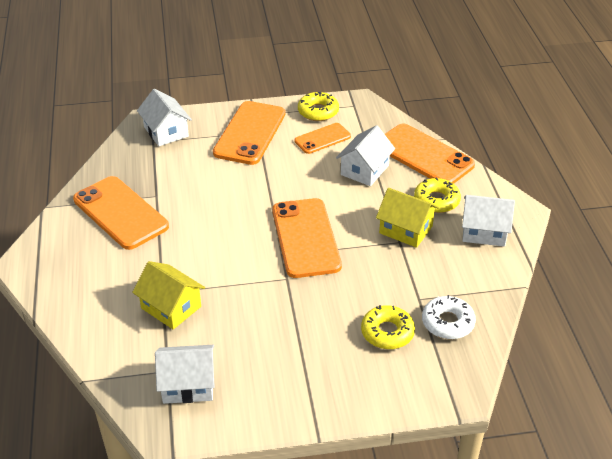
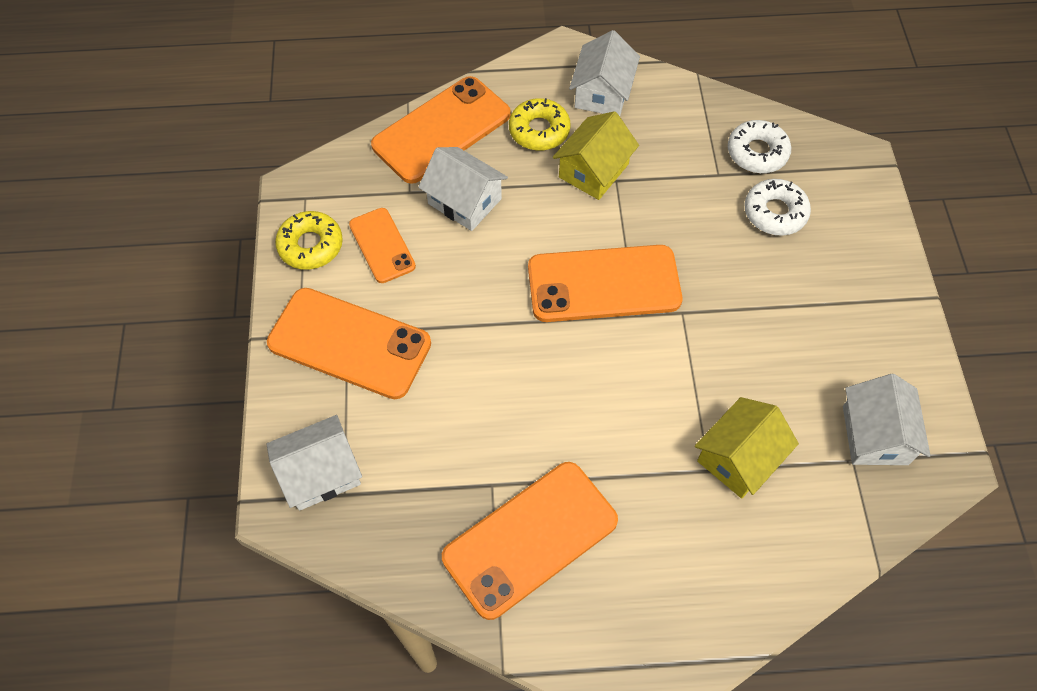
camera: 85 degrees left, 20 degrees up
yellow donut [361,305,415,349] -> white donut [744,179,811,236]

